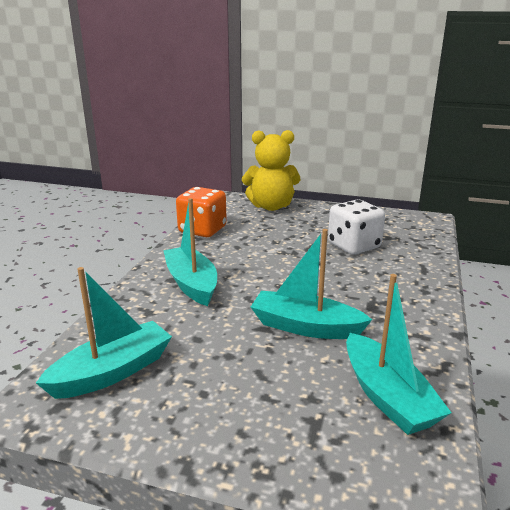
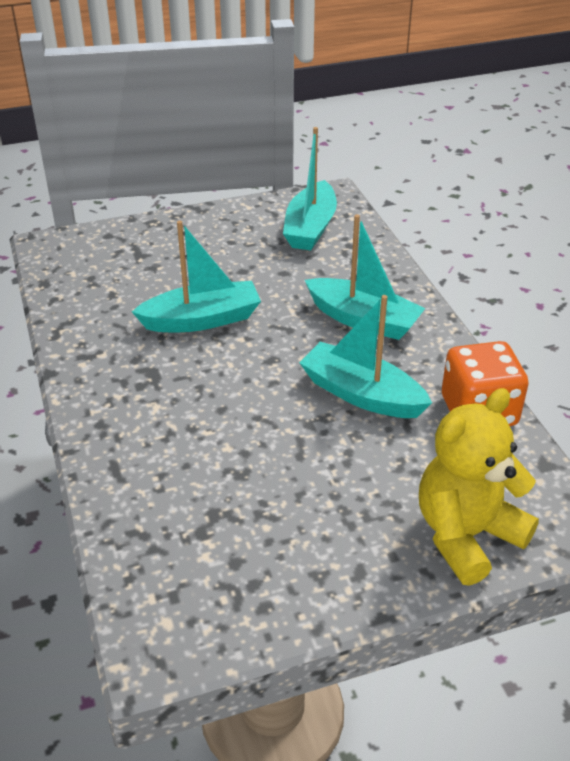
camera: 145 degrees right, 15 degrees up
white dice [328,200,385,255] -> none
turquoise boat [346,274,452,435] -> turquoise boat moved to [299,295,432,418]

